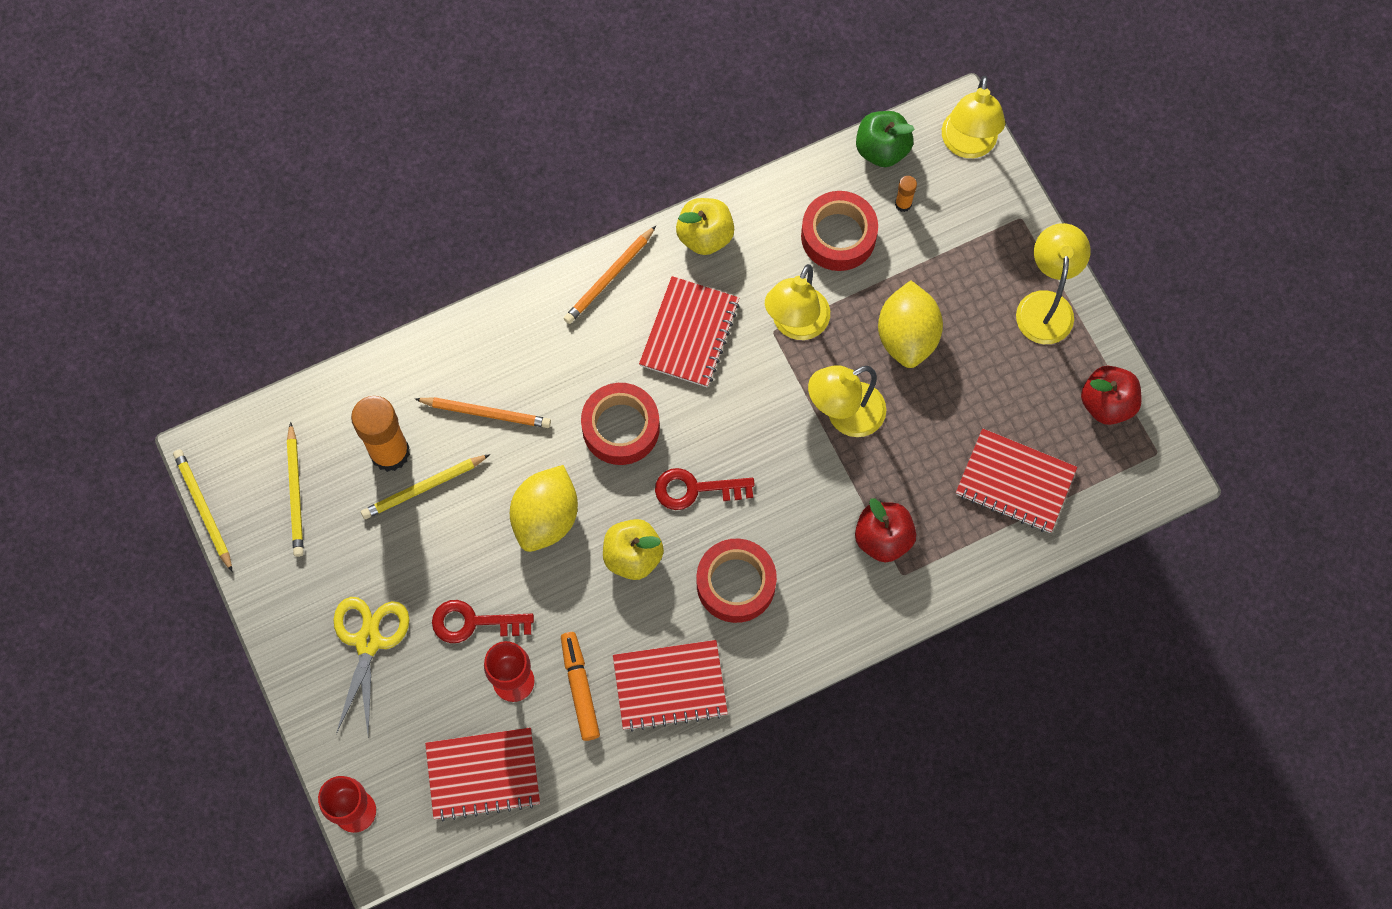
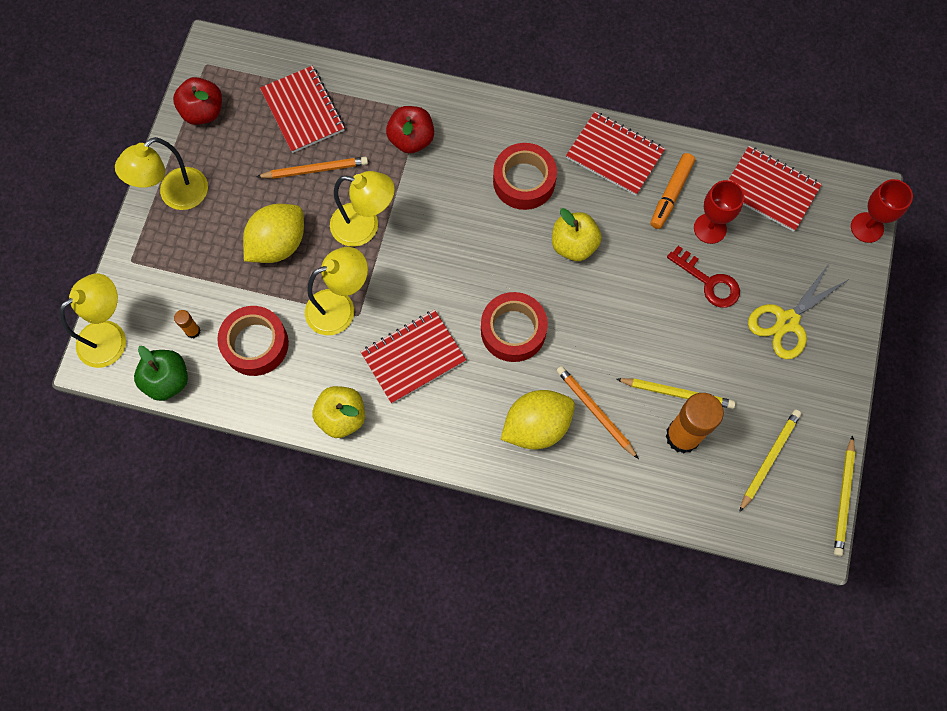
camera: 140 degrees left, 0 degrees up
yellow lemon [510,465,578,552] -> yellow lemon moved to [501,390,575,449]
orange pencil [563,226,656,324] -> orange pencil moved to [256,157,368,179]
red key [655,468,755,510] -> none

